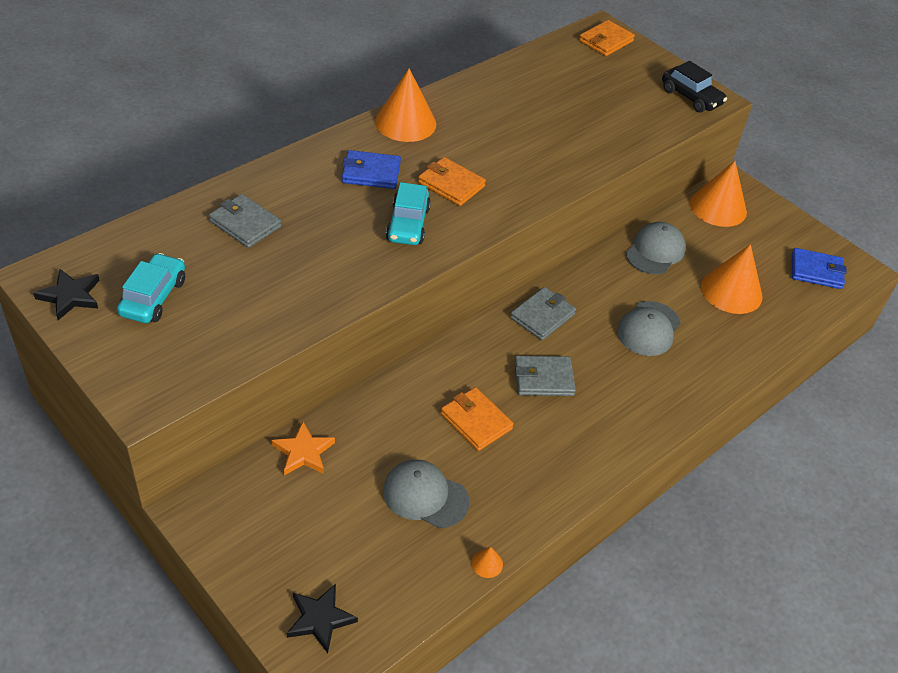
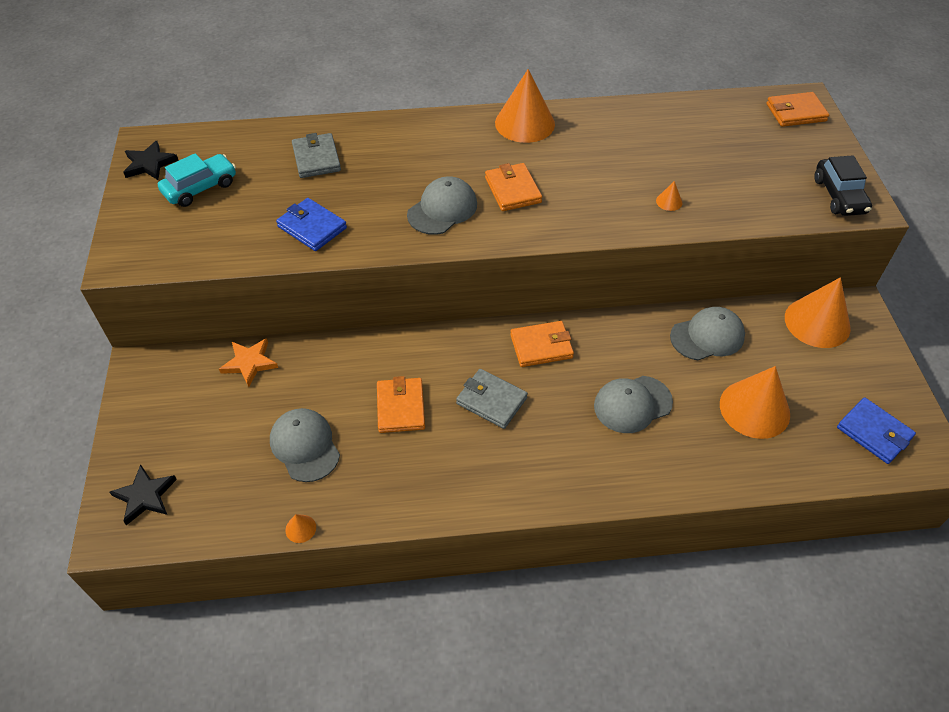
camera: 40 degrees right, 5 degrees up
blue wallet [342,150,401,189] -> blue wallet moved to [276,198,347,251]
turquoise car [386,182,431,245] -> grey cap [407,176,477,235]
grey wallet [510,287,576,340] -> orange wallet [510,321,574,367]
none -> orange cone [656,181,683,211]

